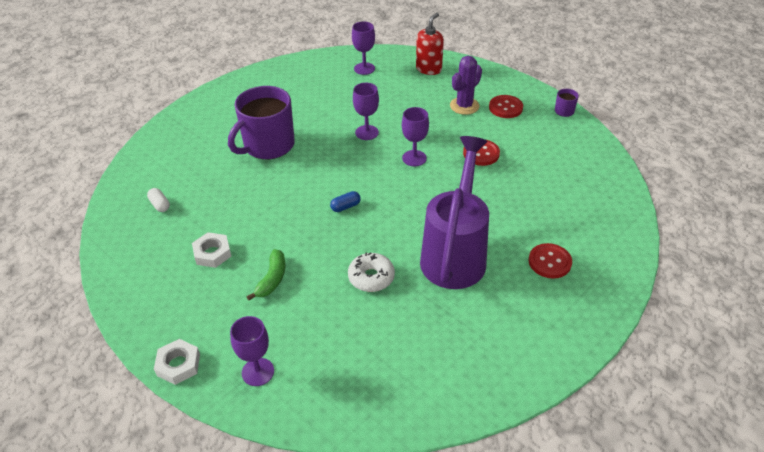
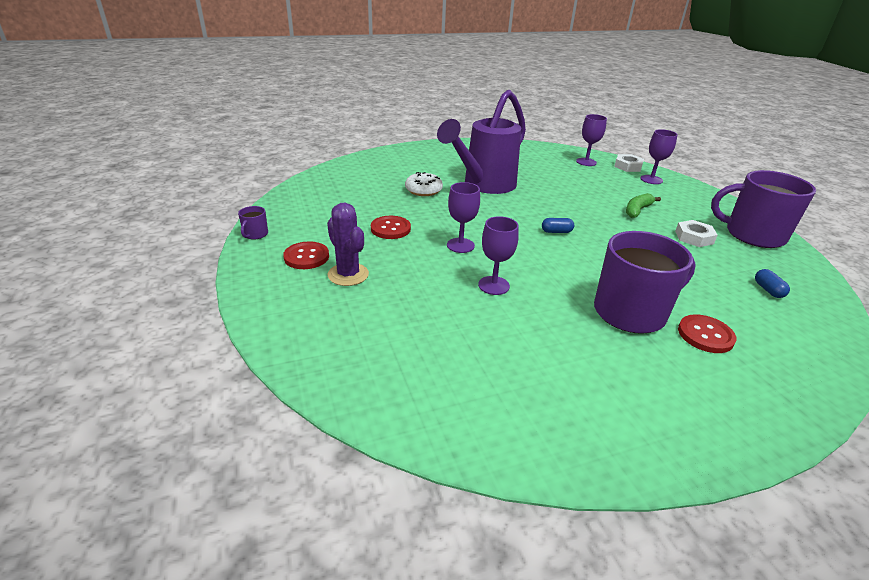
camera: 155 degrees left, 10 degrees down
white capsule [147,188,170,212] -> blue capsule [755,269,790,298]
white nut [154,339,200,385] -> white nut moved to [614,154,644,172]
white donut [348,252,395,292] -> white donut moved to [405,172,443,196]
purple goblet [352,22,375,75] -> purple goblet moved to [576,114,607,166]
red soap dispenser [416,13,444,75] -> none
purple cactus [450,56,482,115] -> purple cactus turned 75 degrees clockwise [327,203,369,286]
red button [529,243,572,278] -> red button moved to [678,314,737,353]
none -> purple mug [711,170,816,248]

